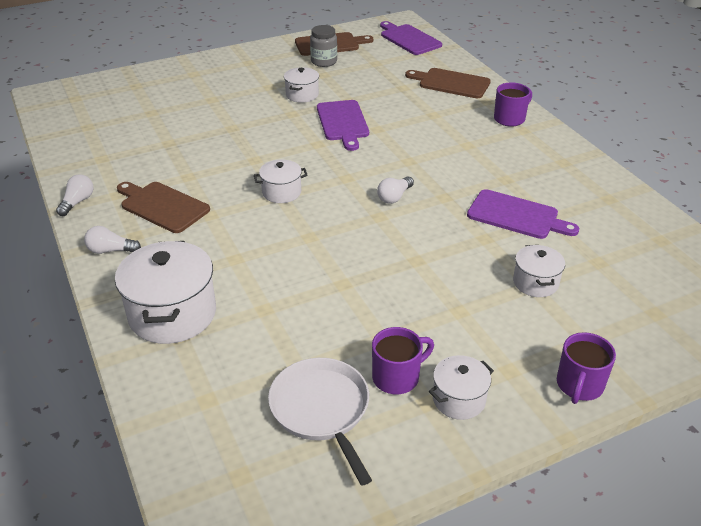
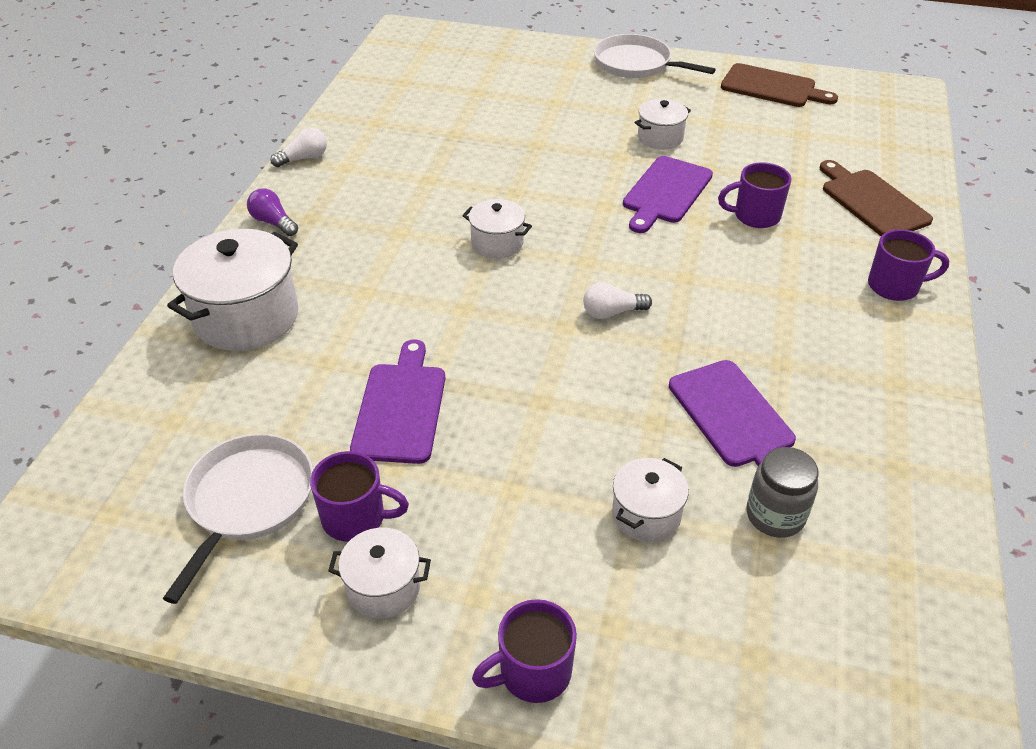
camera: 40 degrees right, 5 degrees up
white light bulb [84,226,141,254] -> purple light bulb [247,188,298,236]
brown cutting board [117,182,210,233] -> none
grey jar [310,25,337,67] -> grey jar moved to [746,447,819,538]
purple cutting board [380,21,442,55] -> purple cutting board moved to [350,339,445,464]
none -> white pan [594,34,716,78]
none -> purple mug [718,162,791,228]

